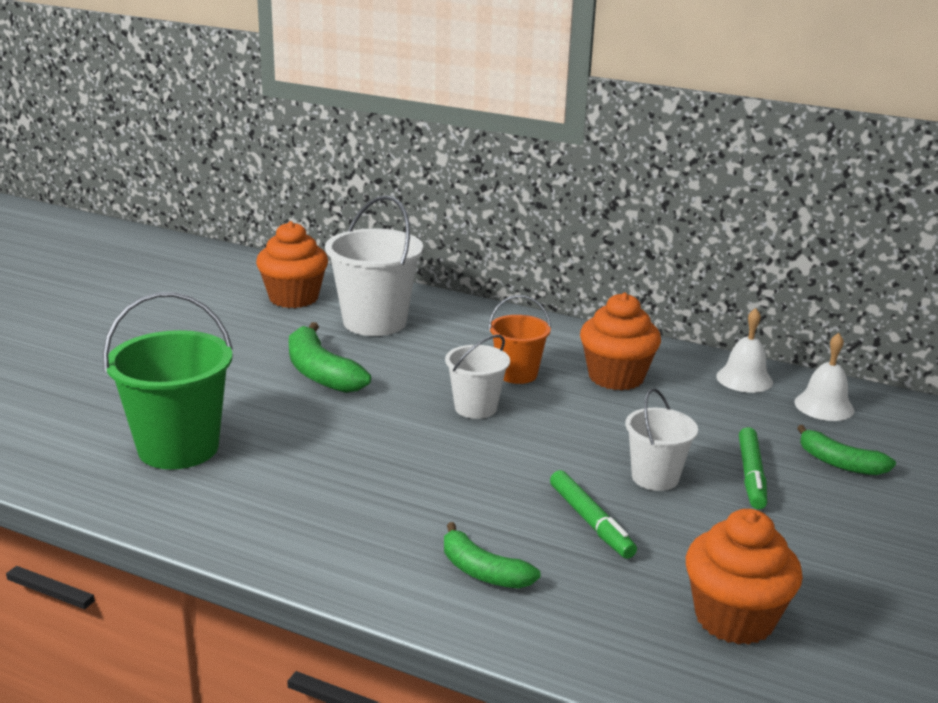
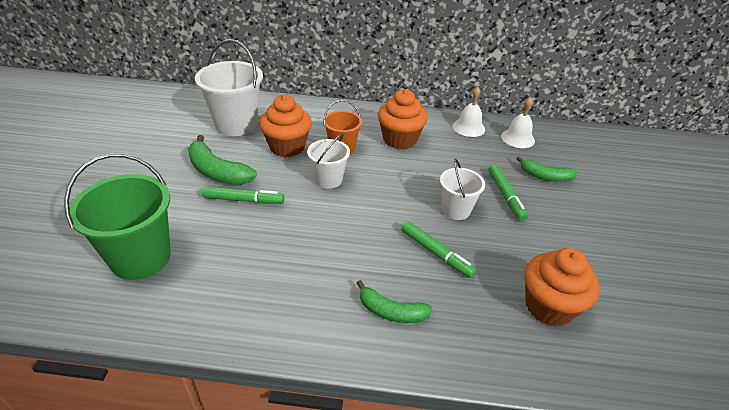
camera: 20 degrees left, 15 degrees up
orange cupcake [256,221,328,308] -> orange cupcake moved to [259,95,312,157]
none -> green marker [202,186,284,204]

